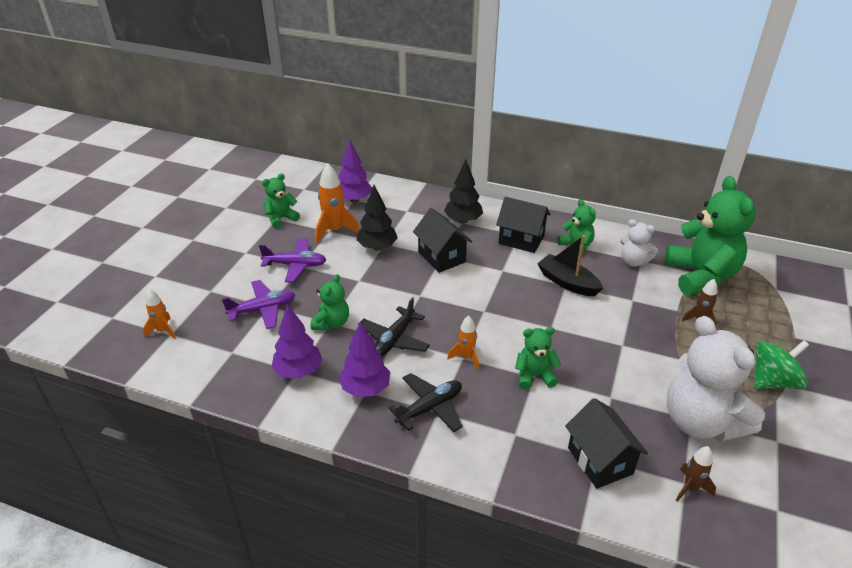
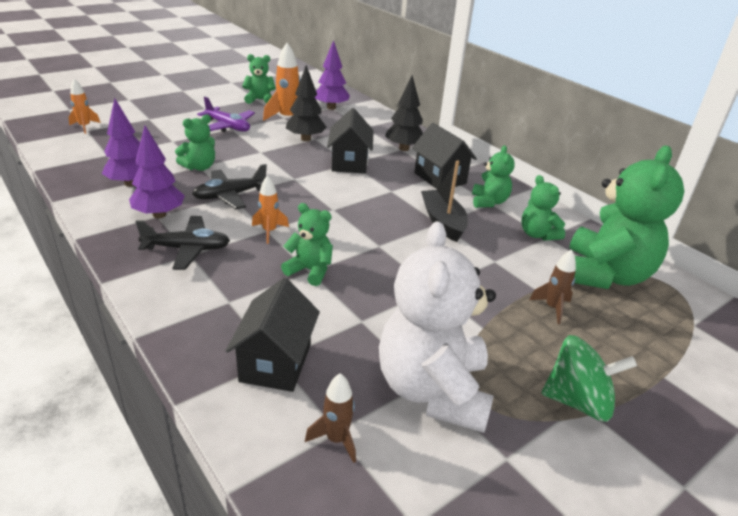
camera: 30 degrees right, 5 degrees down
purple plane [222,280,295,329] -> none
white teddy bear [620,219,658,267] -> green teddy bear [521,175,565,241]

